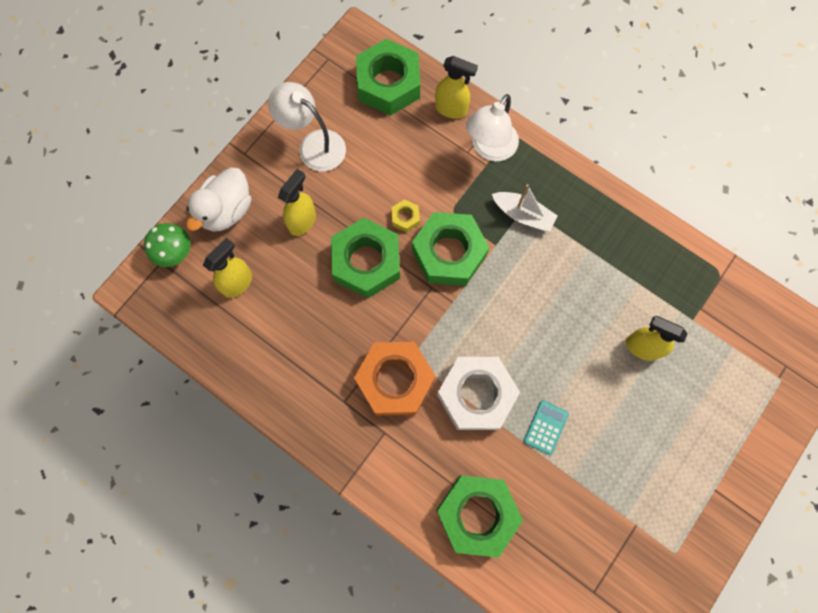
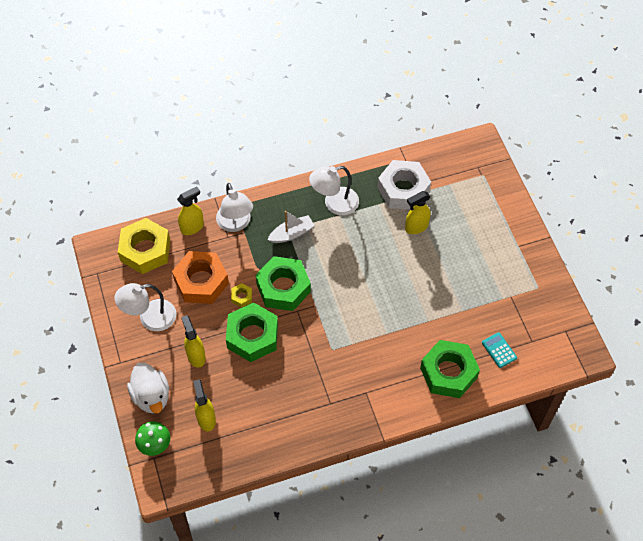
camera: 55 degrees left, 15 degrees down
orange nut [354,342,436,416] -> orange nut moved to [172,251,229,304]
green nut [356,39,420,116] -> yellow nut [118,218,170,274]
white nut [437,357,520,430] -> white nut moved to [377,160,431,210]
turquoise calculator [524,400,569,455] -> turquoise calculator moved to [482,332,517,368]
none -> white lamp [309,166,359,215]

